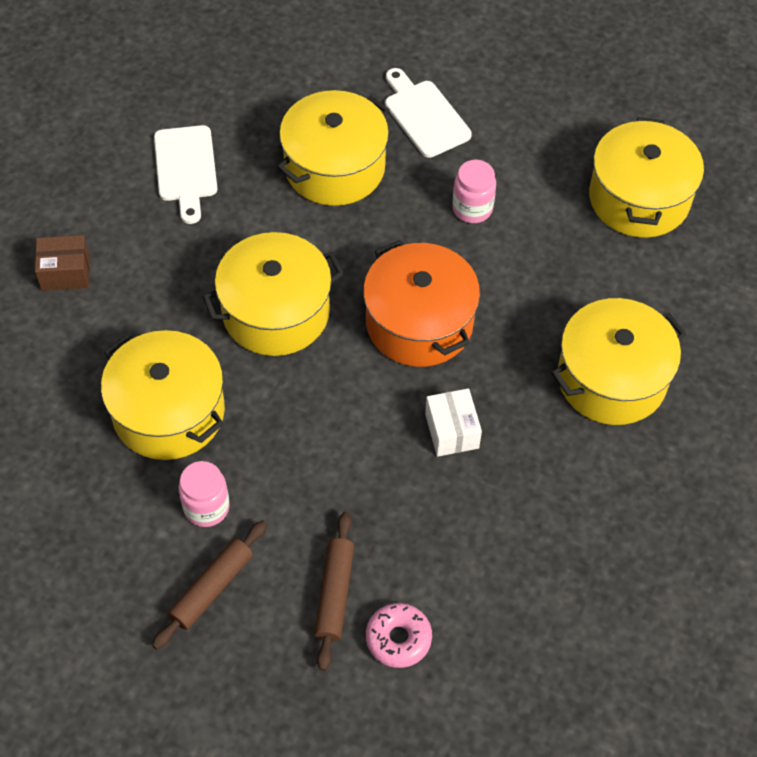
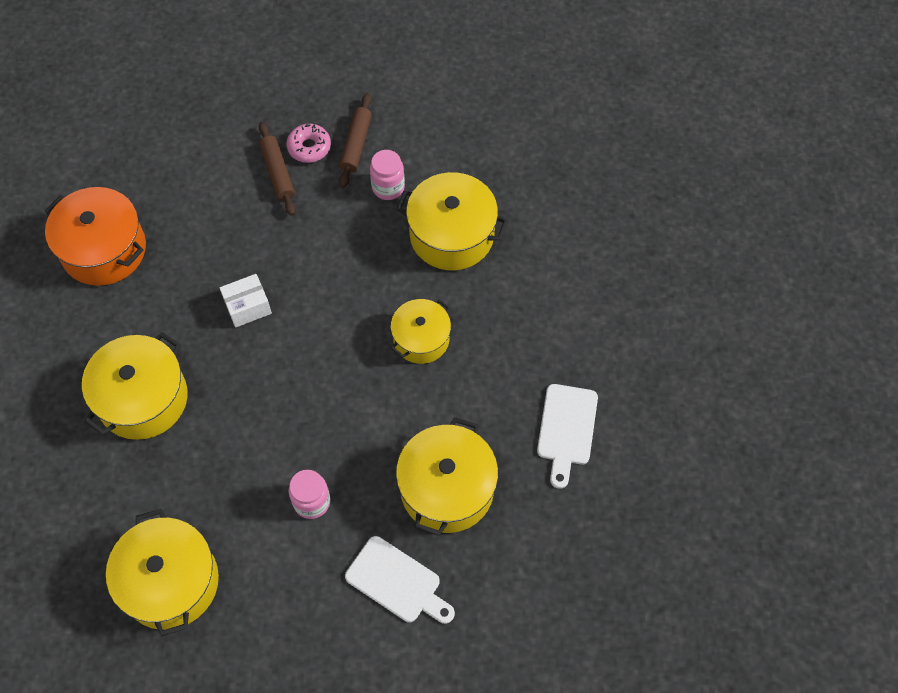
camera: 155 degrees right, 5 degrees up
brown box [35,235,90,291] -> none
white cutting board [154,125,217,224] -> white cutting board turned 135 degrees counterclockwise [537,384,598,489]
yellow pot [203,232,344,356] -> yellow pot [390,299,451,364], size x0.64
orange pot [363,240,480,367] -> orange pot moved to [45,187,146,286]
pink donut [366,603,432,668] -> pink donut moved to [286,124,331,163]
white box [425,388,482,457] -> white box turned 75 degrees counterclockwise [220,274,272,328]

